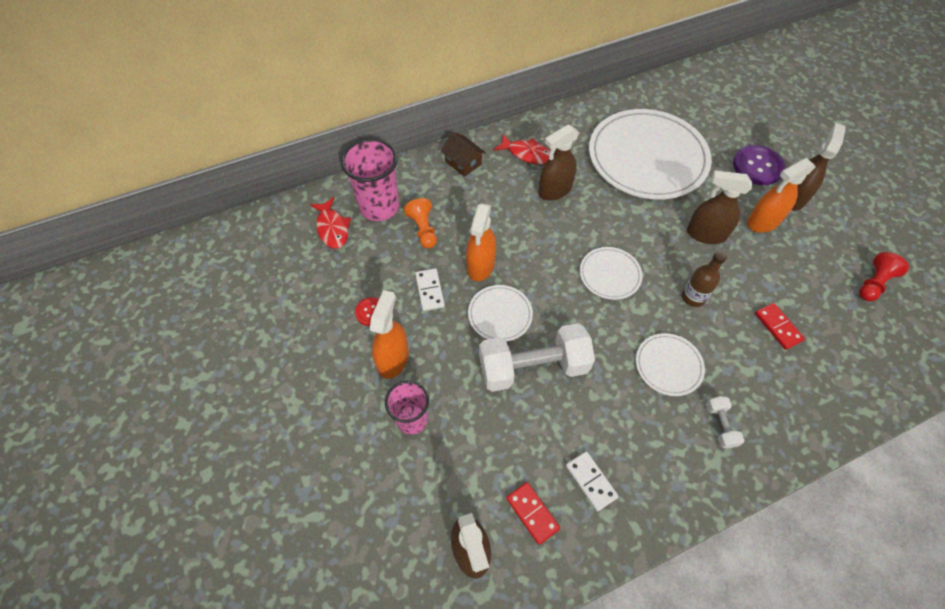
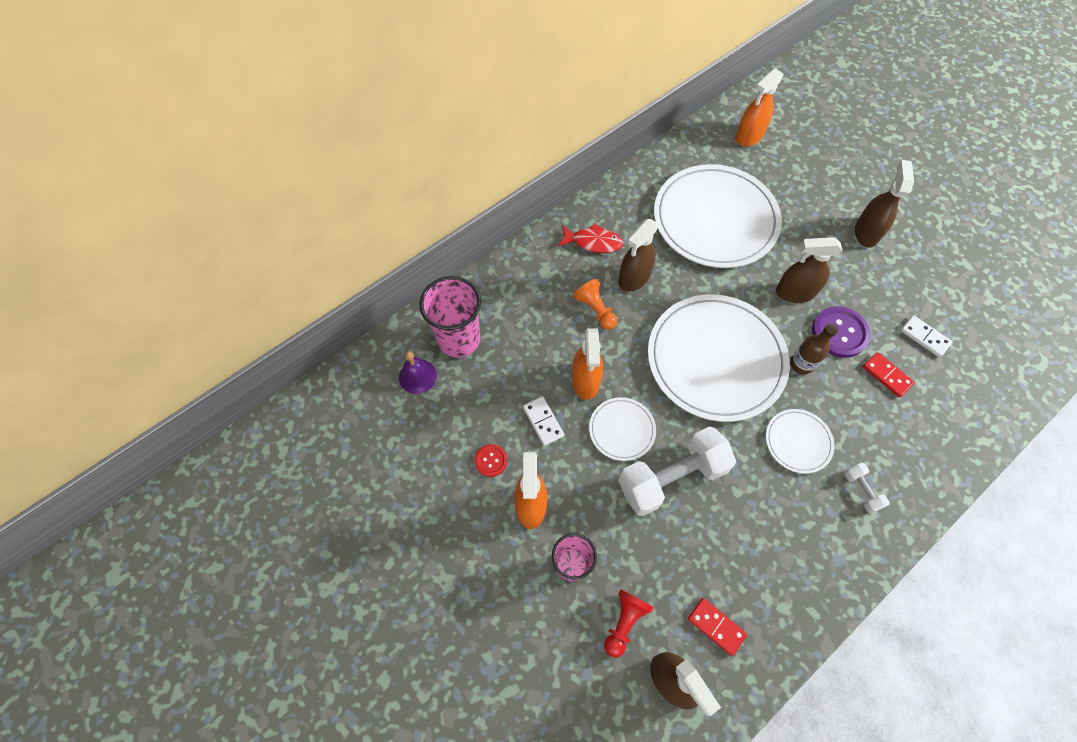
camera: 15 degrees left, 5 degrees up
red fish [310,197,351,249] -> purple bell [399,351,437,394]
orange pawn [404,198,437,248] -> orange pawn moved to [573,279,617,330]
brown house [441,132,486,177] -> none
white domino [566,451,619,511] -> white domino moved to [901,315,952,357]
white plate [580,247,642,300] -> white plate [648,294,790,422], size x2.19
purple button [733,145,785,185] -> purple button moved to [812,306,870,358]
orange spray bottle [747,158,815,233] -> orange spray bottle moved to [736,68,784,146]
red pawn [859,252,909,301] -> red pawn moved to [604,589,654,658]

